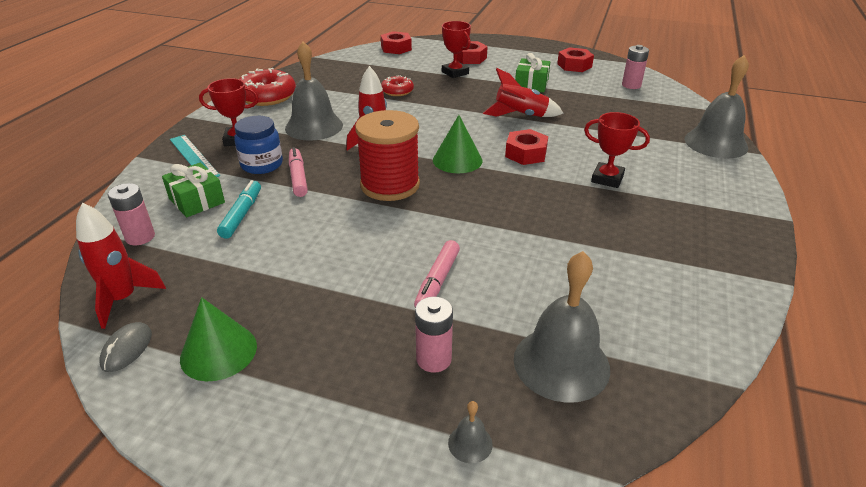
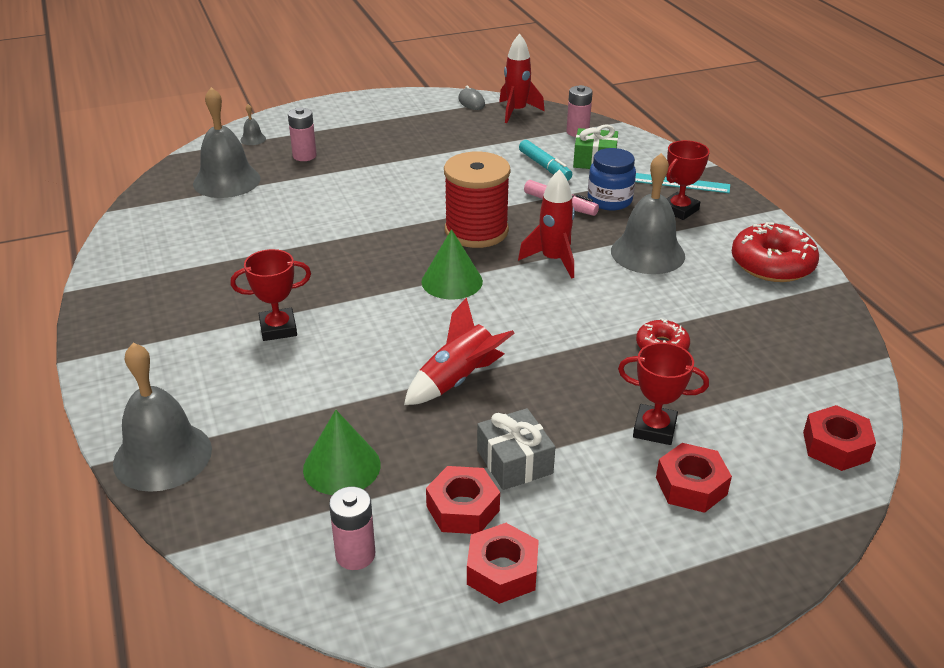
camera: 140 degrees right, 0 degrees up
green cone [180,297,257,381] -> green cone moved to [303,410,381,495]
pink marker [414,240,460,308] -> none
red nut [505,129,548,165] -> red nut moved to [426,466,500,534]
green gift [515,53,550,93] -> grey gift [477,408,555,490]

